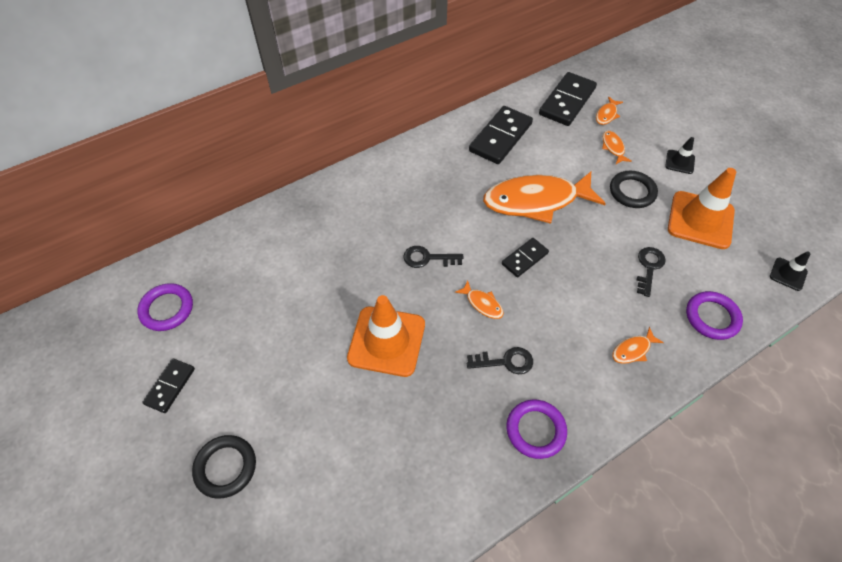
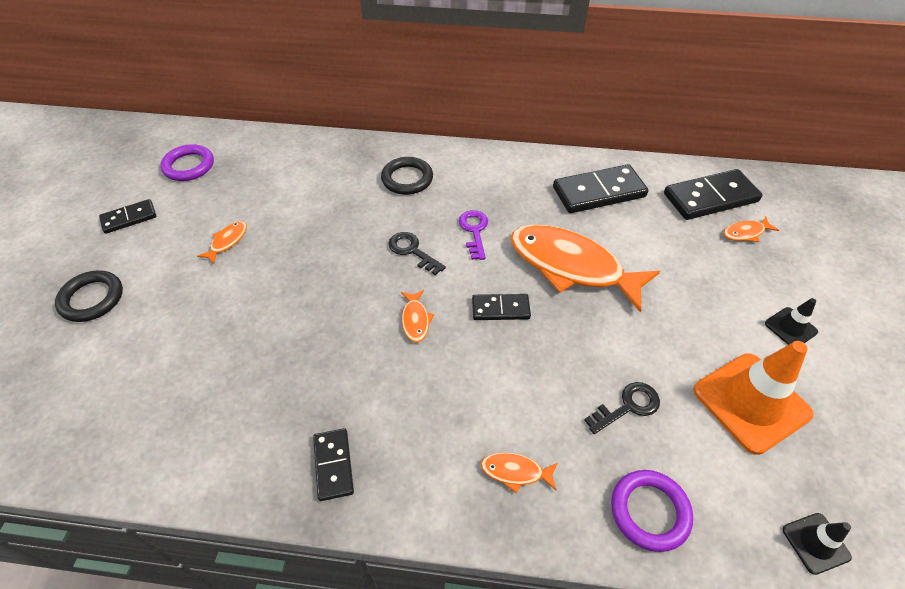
camera: 40 degrees right, 5 degrees down
orange traffic cone [347,295,425,377] -> none
black key [467,347,533,374] -> none
purple ring [506,399,567,459] -> black domino [313,428,354,501]
orange fish [602,131,632,164] -> orange fish moved to [197,221,247,264]
black ring [610,171,658,208] -> black ring moved to [381,157,433,195]
none -> purple key [459,210,488,260]

